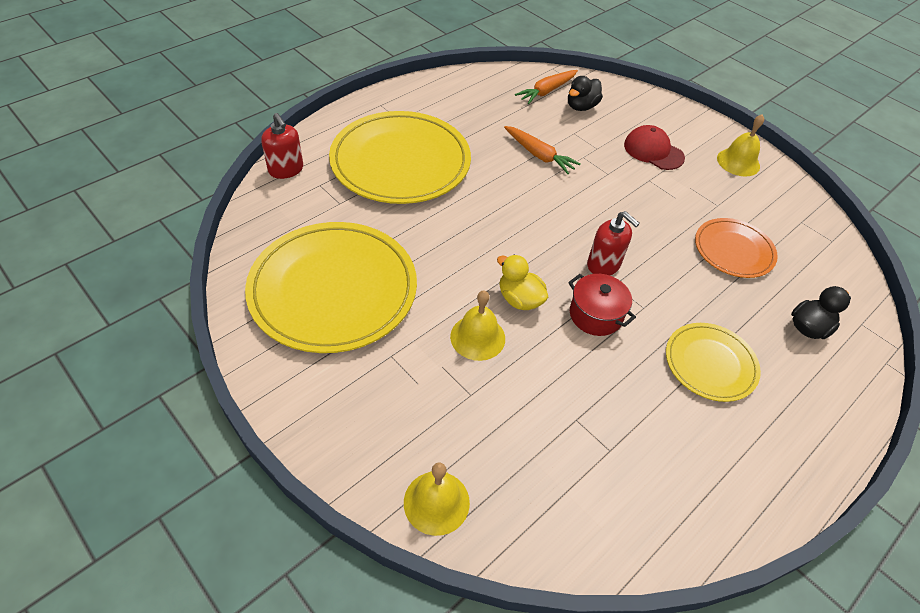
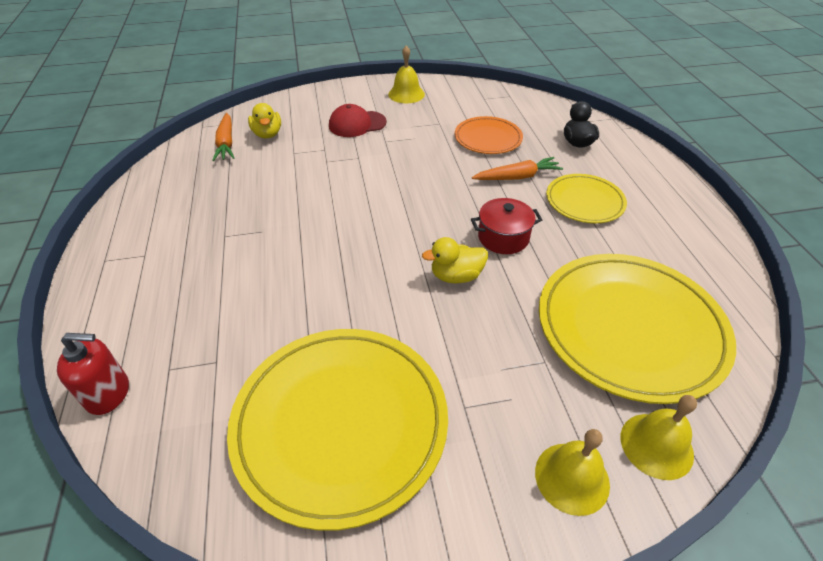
camera: 55 degrees left, 5 degrees down
yellow plate [329,111,471,204] -> yellow plate moved to [539,254,736,404]
yellow bell [450,290,505,361] -> yellow bell moved to [535,429,610,516]
orange carrot [504,126,581,174] -> orange carrot moved to [472,157,563,180]
black duck [568,76,603,111] -> yellow duck [248,103,281,138]
red soap dispenser [587,211,640,275] -> none

